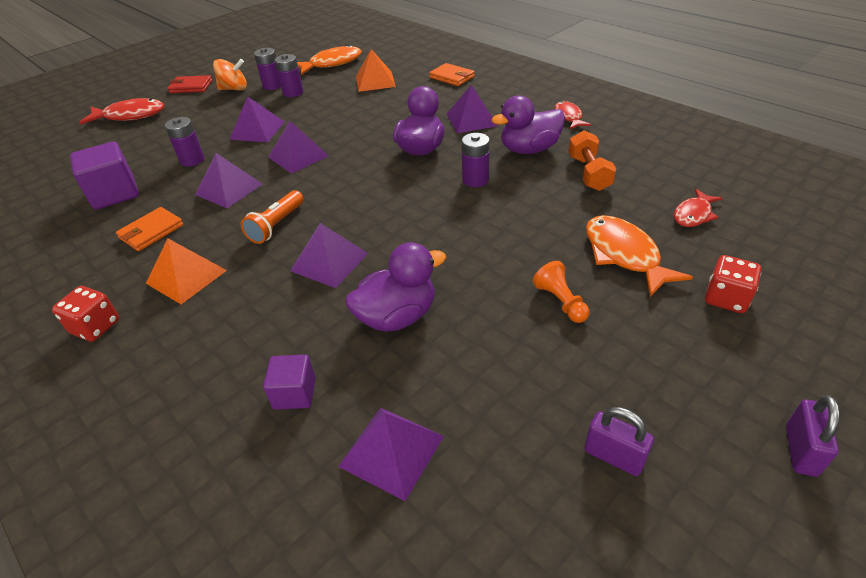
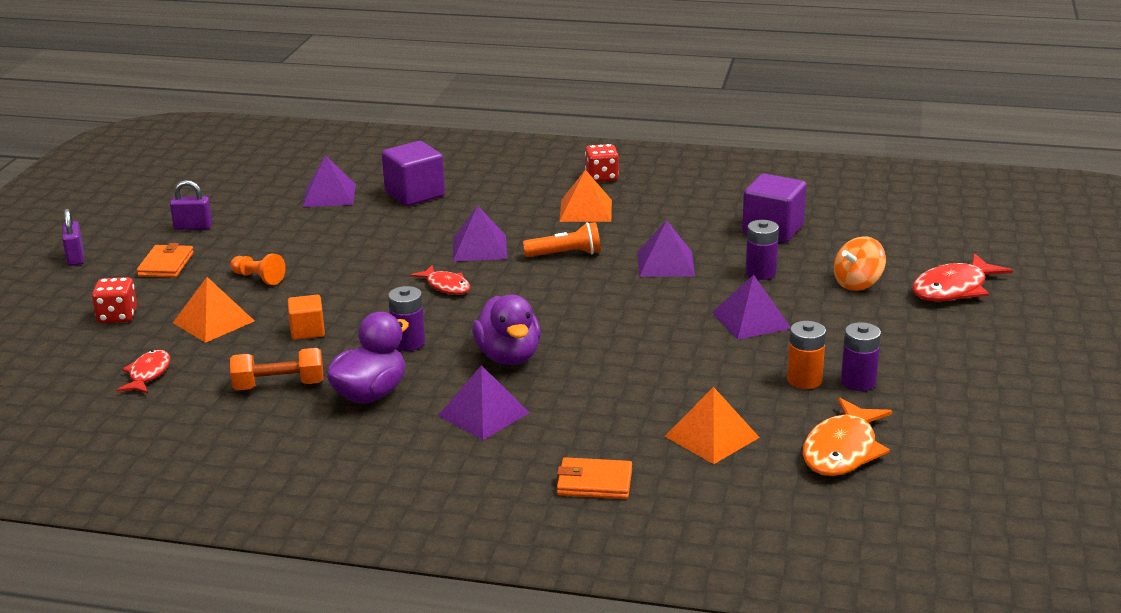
camera: 145 degrees right, 15 degrees down
orange wallet [116,207,184,251] -> orange wallet moved to [137,243,194,278]
red wallet [168,75,212,93] -> none
orange spinning top [213,59,247,90] -> orange spinning top moved to [834,236,886,291]
orange flashlight [241,190,304,244] -> orange flashlight turned 90 degrees clockwise [523,222,601,257]
purple cube [263,354,316,410] -> purple cube [382,141,445,206], size x1.69
purple pyramid [268,121,329,174] -> none
purple battery [275,54,303,97] -> orange battery [787,321,826,389]
purple duck [345,242,446,332] -> none
red fish [554,101,591,129] -> red fish moved to [410,265,470,295]
orange dumbbell [568,130,616,191] -> orange dumbbell turned 60 degrees counterclockwise [230,348,324,390]
orange fish [586,215,693,297] -> orange pyramid [173,277,254,343]
none -> orange cube [288,295,325,340]

